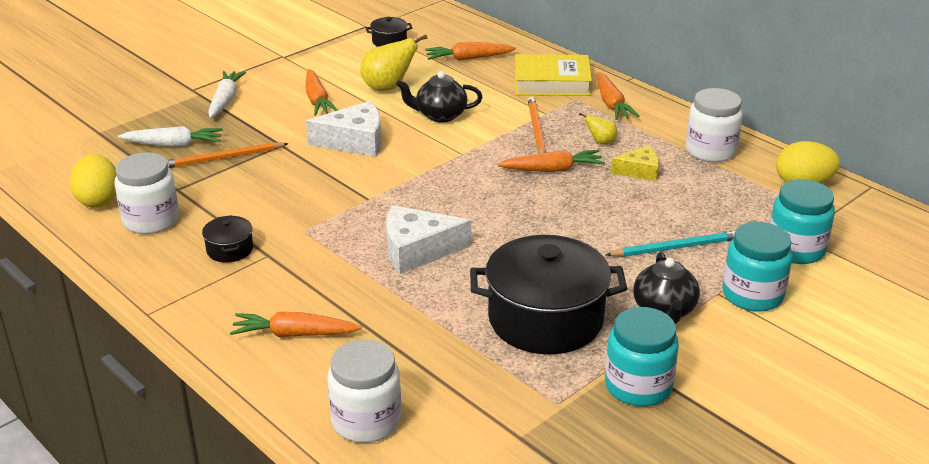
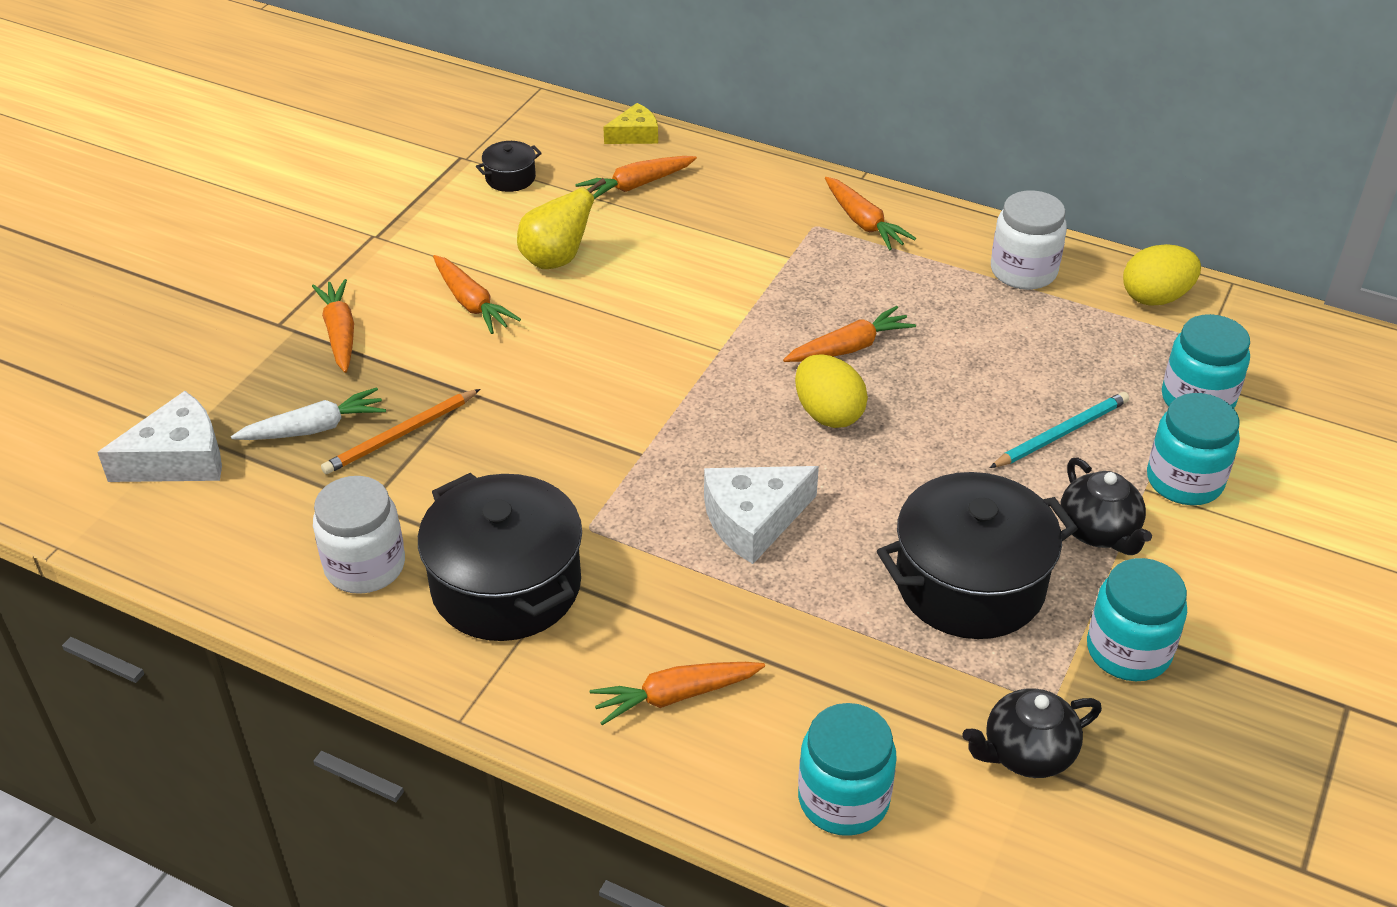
camera: 20 degrees left, 10 degrees up
yellow egg [70,154,116,208] -> yellow egg moved to [795,354,868,428]
black pot [202,215,253,263] -> black pot [418,473,582,641], size x2.29
white carrot [208,71,246,118] -> orange carrot [312,279,354,373]
white cheese [306,101,381,157] -> white cheese moved to [97,391,222,482]
white jar [327,339,401,443] -> turquoise jar [798,703,897,836]
black teapot [396,71,482,123] -> black teapot moved to [962,688,1102,778]
yellow book [515,54,592,96] -> none
orange pencil [528,96,546,154] -> none
yellow pear [579,113,618,144] -> none
yellow cheese [610,145,659,181] -> yellow cheese moved to [603,103,658,144]

